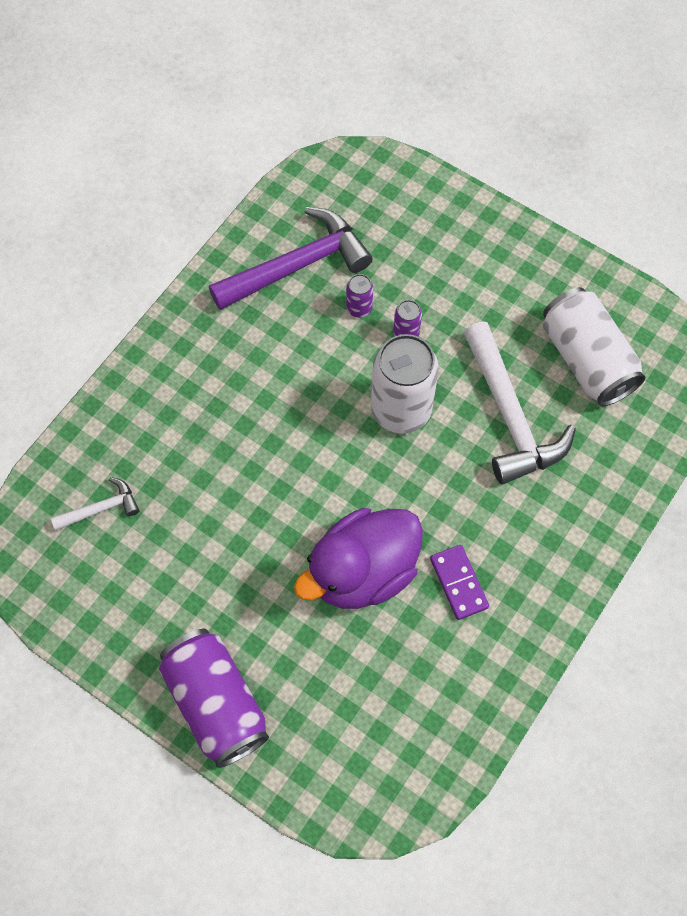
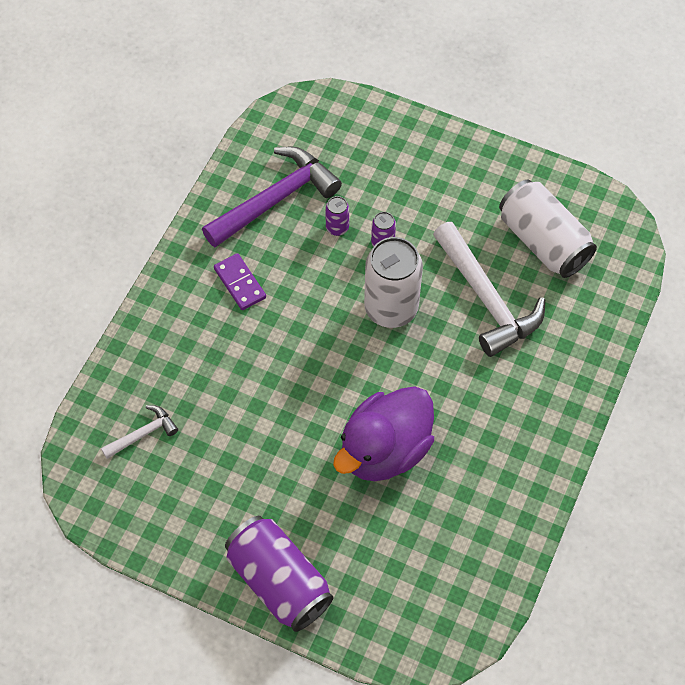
camera: 10 degrees left, 5 degrees down
purple domino [430,545,489,620] -> purple domino moved to [214,253,266,310]

